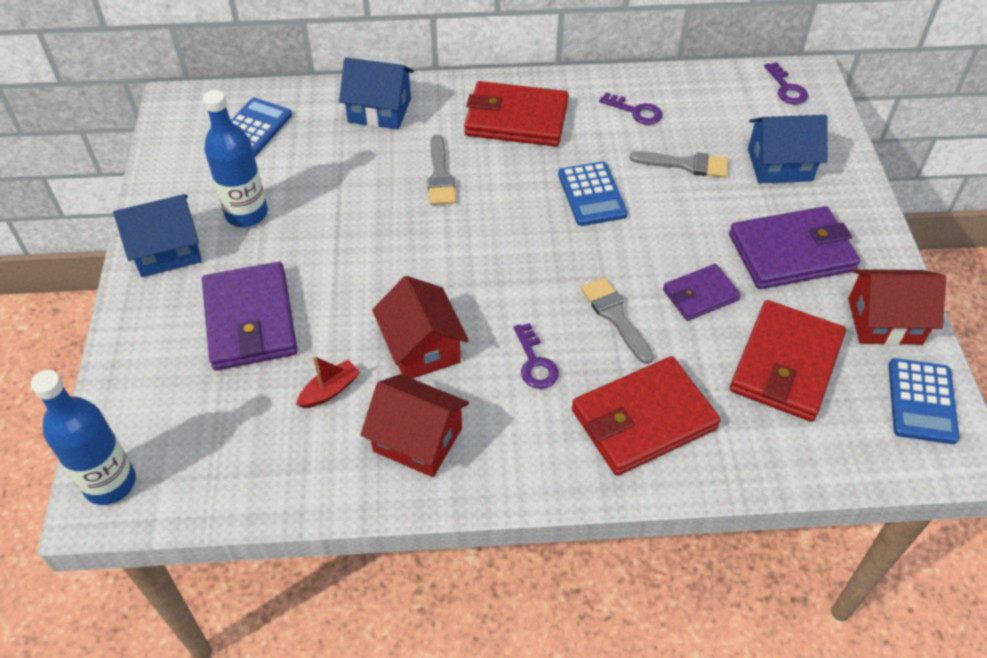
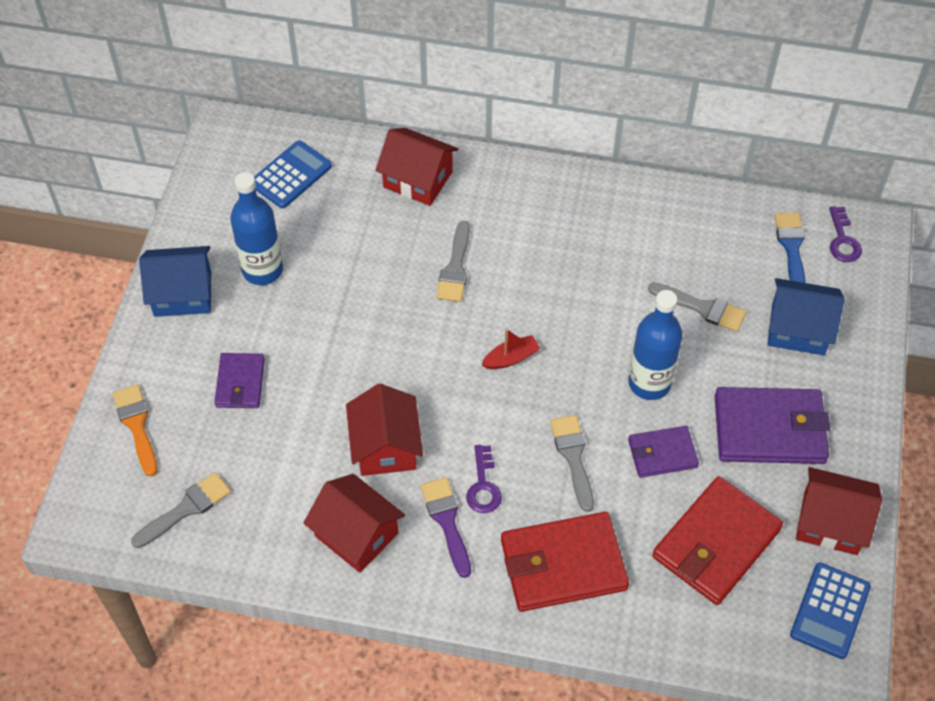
camera: 15 degrees right, 5 degrees up
blue bottle [31,370,136,505] -> blue bottle moved to [628,290,683,400]
purple wallet [202,262,298,370] -> purple wallet [214,353,265,408], size x0.57
red boat [296,356,360,408] -> red boat moved to [481,329,540,369]
blue house [339,58,414,129] -> red house [376,128,458,206]
red wallet [464,81,568,147] -> none
blue calculator [558,162,628,226] -> none
purple key [599,92,663,125] -> none
none -> orange brush [113,384,157,477]
none -> grey brush [131,472,231,548]
none -> purple brush [421,477,471,578]
none -> blue brush [775,213,805,283]

